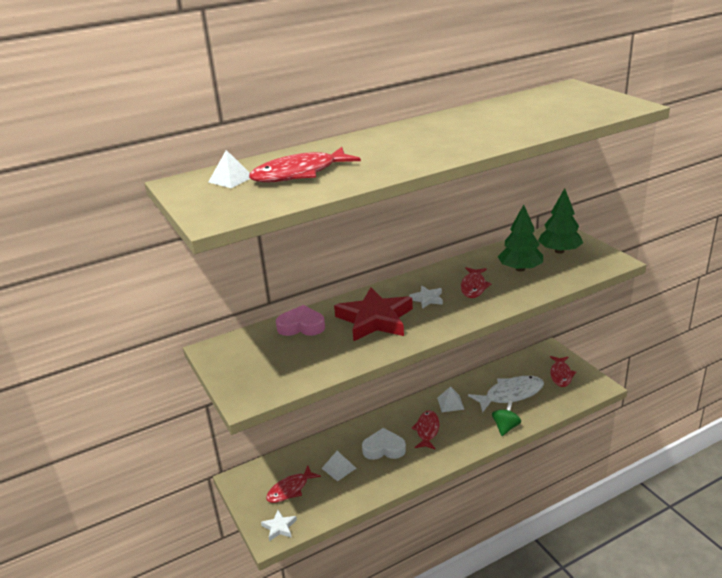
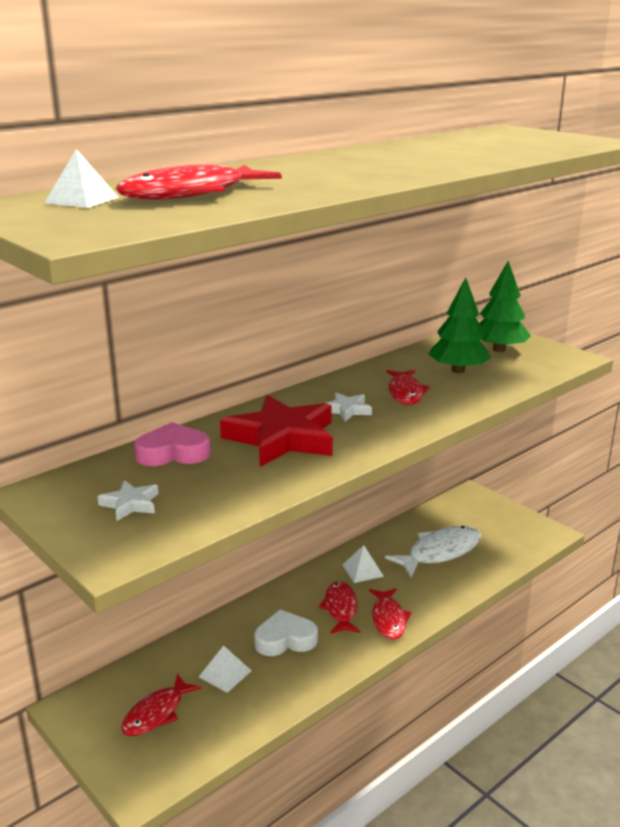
camera: 15 degrees left, 5 degrees down
white star [261,510,297,541] -> white star moved to [97,480,159,521]
green spinning top [492,400,521,436] -> none
red fish [550,356,576,387] -> red fish moved to [369,588,412,640]

